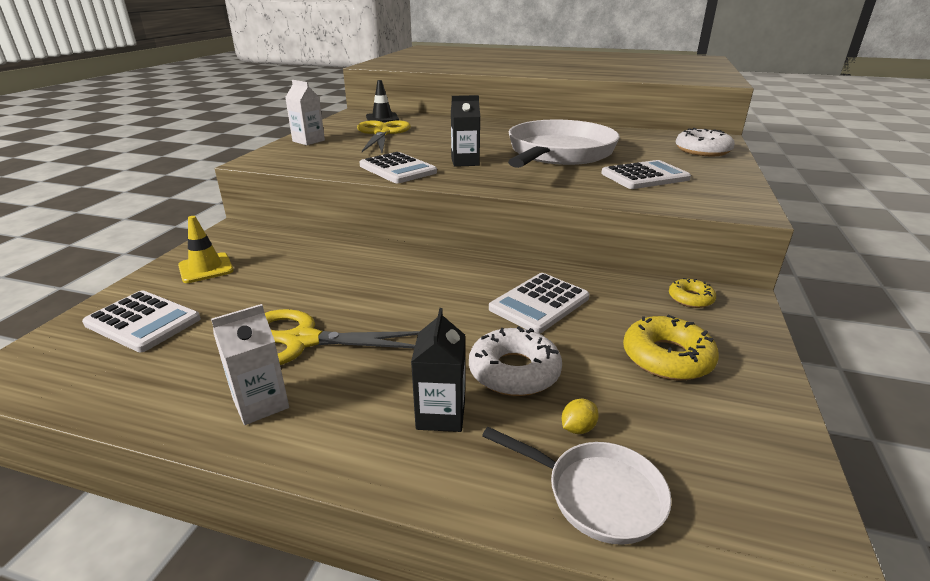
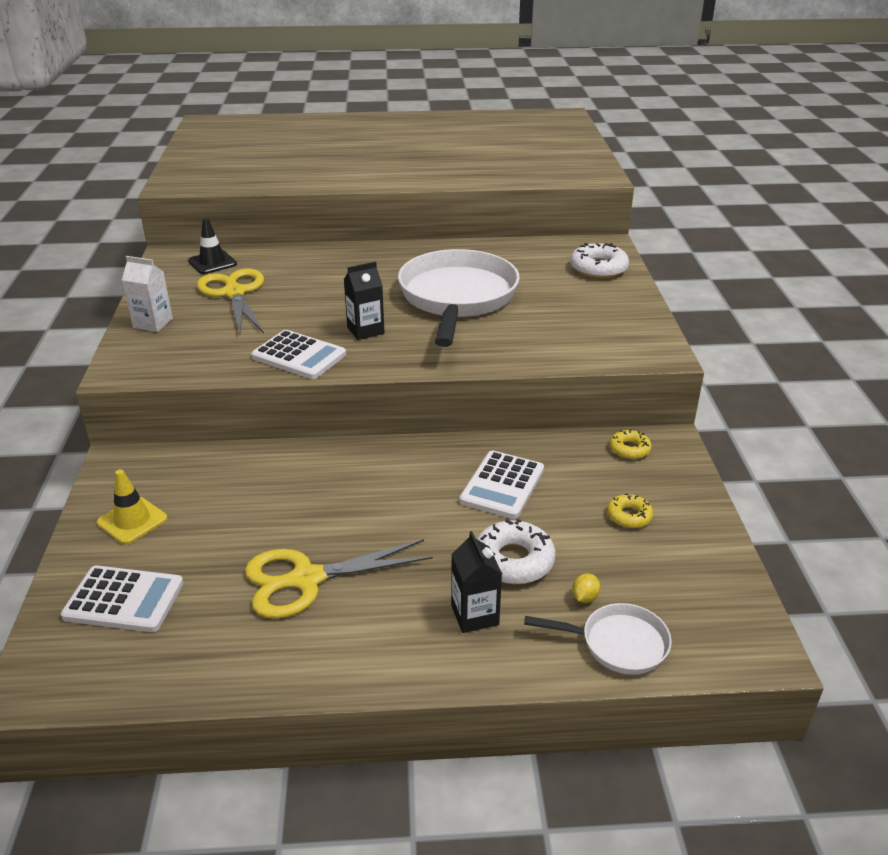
camera: 20 degrees left, 5 degrees up
white carton [211,304,289,425] -> none
white calculator [601,160,691,189] -> none
yellow donut [623,315,719,381] -> yellow donut [607,493,653,528], size x0.59

